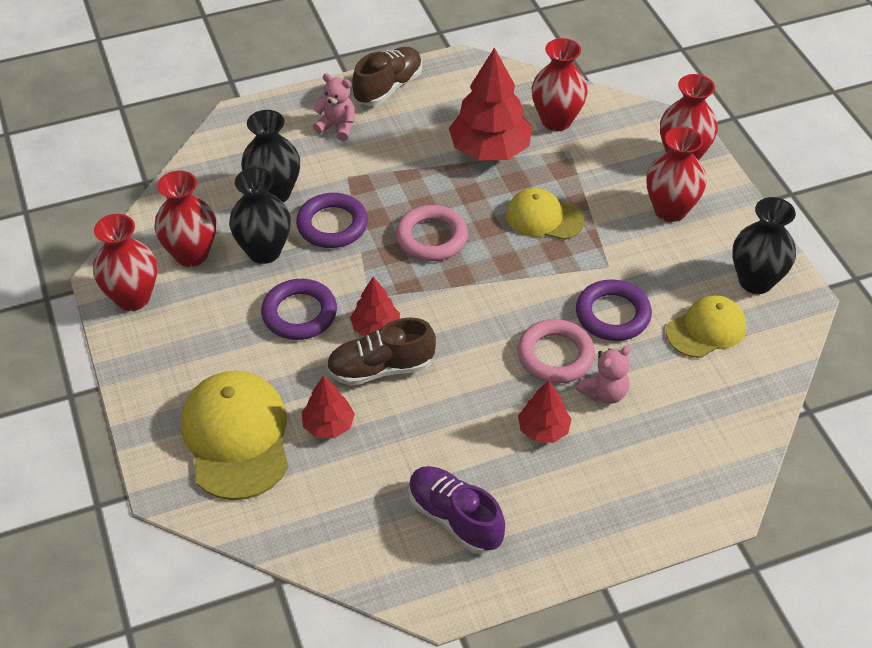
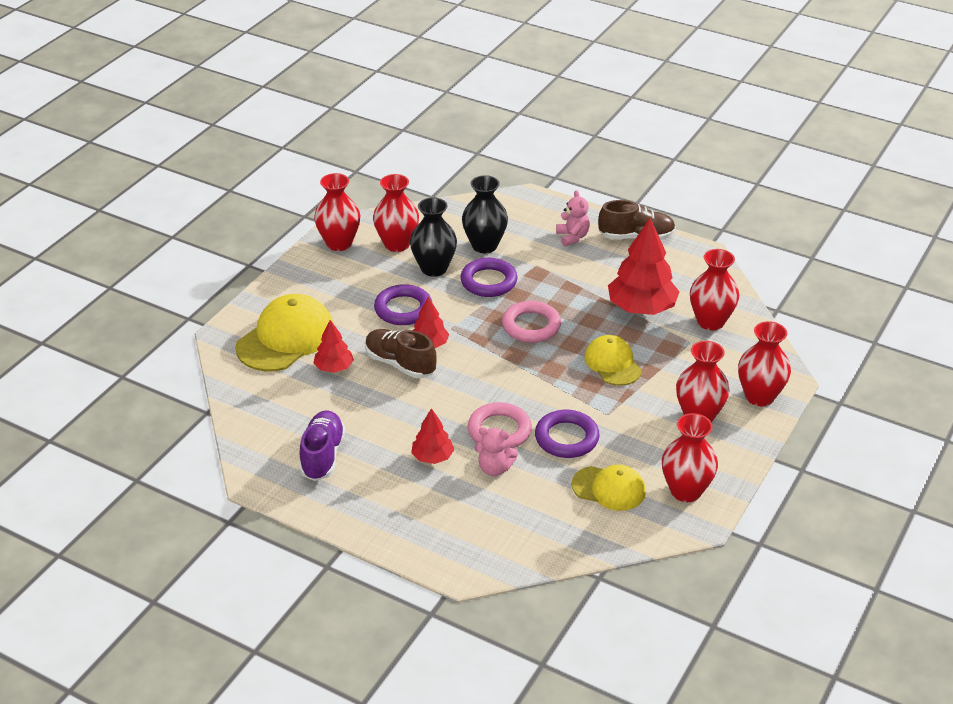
camera: 50 degrees right, 10 degrees down
black vase [733,197,796,294] -> red vase [662,413,718,502]

